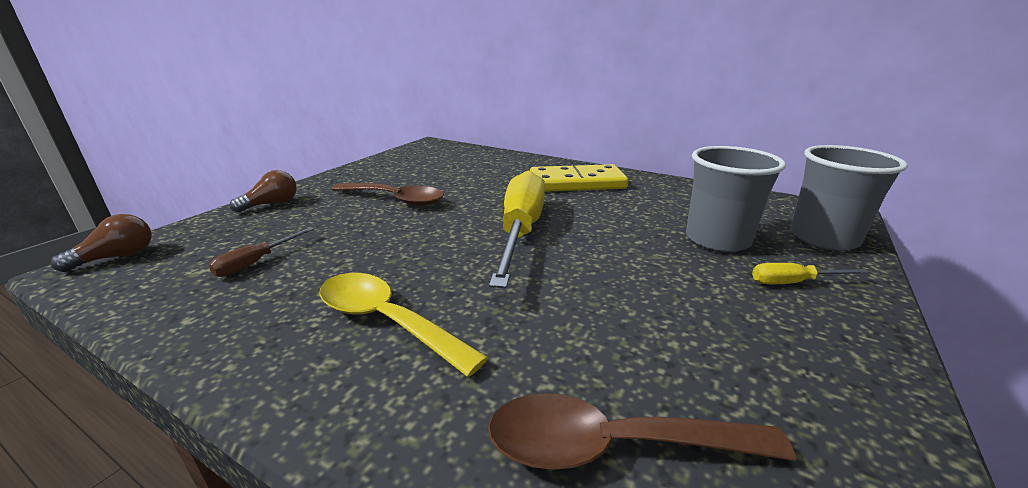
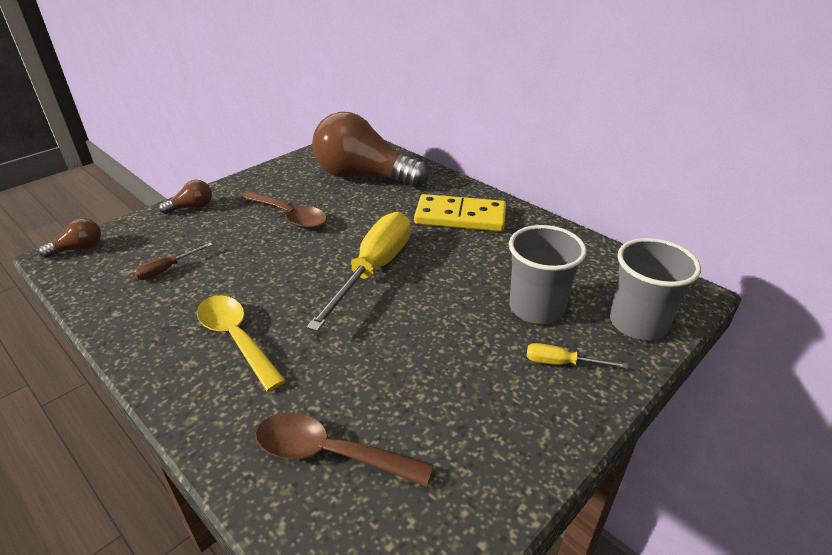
camera: 15 degrees right, 10 degrees up
none -> brown light bulb [312,112,428,187]

